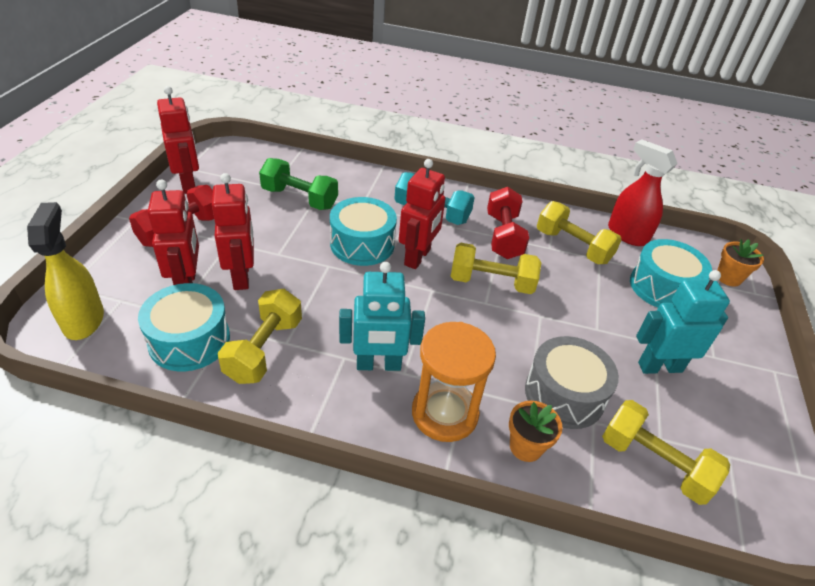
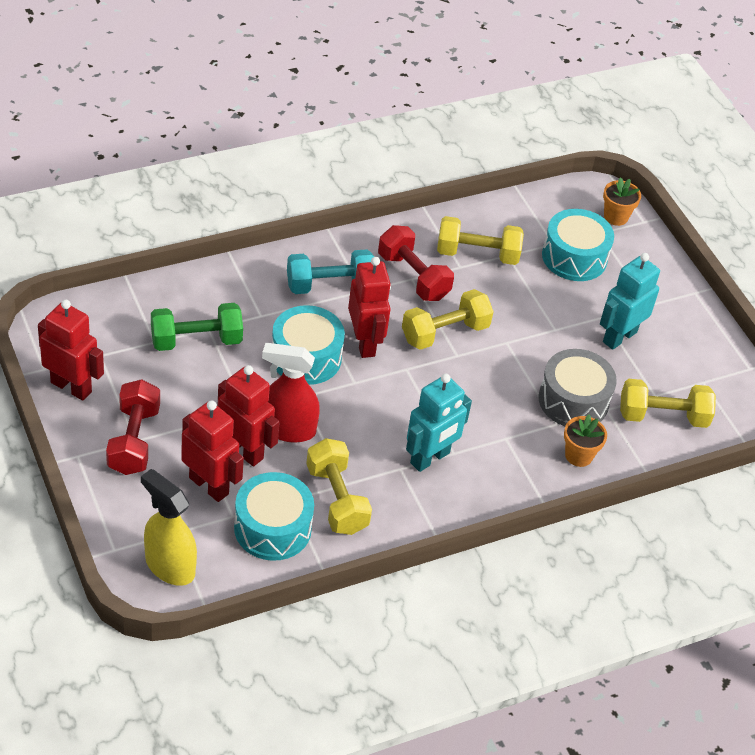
camera: 40 degrees left, 5 degrees up
orange hourglass [412,322,496,442] -> none
red spray bottle [608,139,678,246] -> red spray bottle moved to [262,343,320,443]

